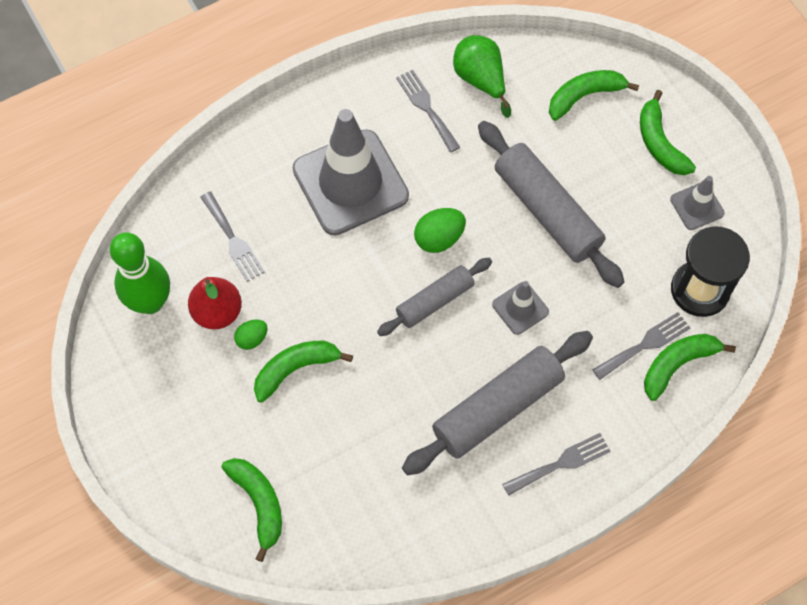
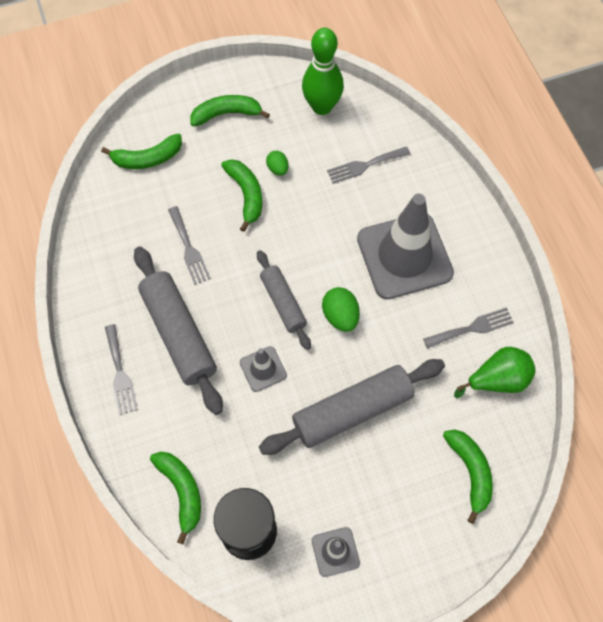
camera: 100 degrees right, 0 degrees up
red pear [188,277,242,329] -> none
grey fork [593,312,690,380] -> grey fork moved to [168,206,211,285]
green banana [640,90,696,175] -> green banana moved to [191,95,270,127]

